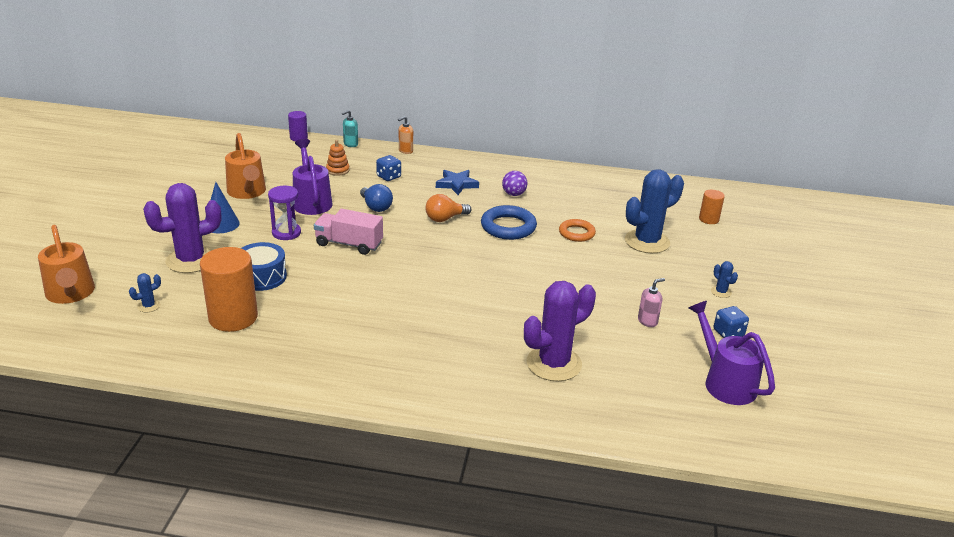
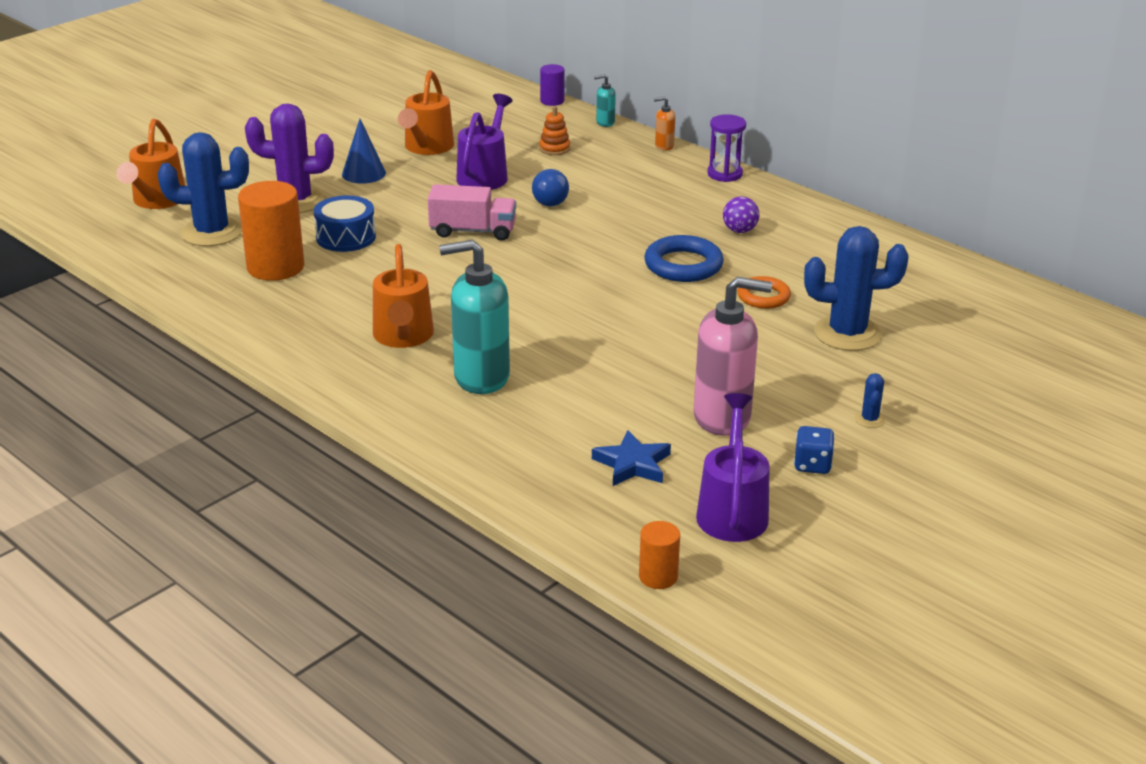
camera: 35 degrees right, 0 degrees up
blue cactus [129,273,161,312] -> blue cactus [158,132,249,246], size x2.40
purple hourglass [268,186,301,240] -> purple hourglass moved to [707,114,746,182]
pink truck [314,209,383,255] -> pink truck turned 135 degrees clockwise [428,184,516,241]
blue dice [376,155,401,181] -> none
orange light bulb [425,194,472,222] -> none
blue star [436,170,479,195] -> blue star moved to [592,430,671,486]
purple cactus [524,281,596,381] -> none
pink soap dispenser [638,278,665,327] -> pink soap dispenser [694,277,772,436], size x2.26
orange cylinder [699,190,725,224] -> orange cylinder moved to [639,521,680,589]
none -> orange watering can [373,244,434,348]
none -> turquoise soap dispenser [439,240,510,394]

